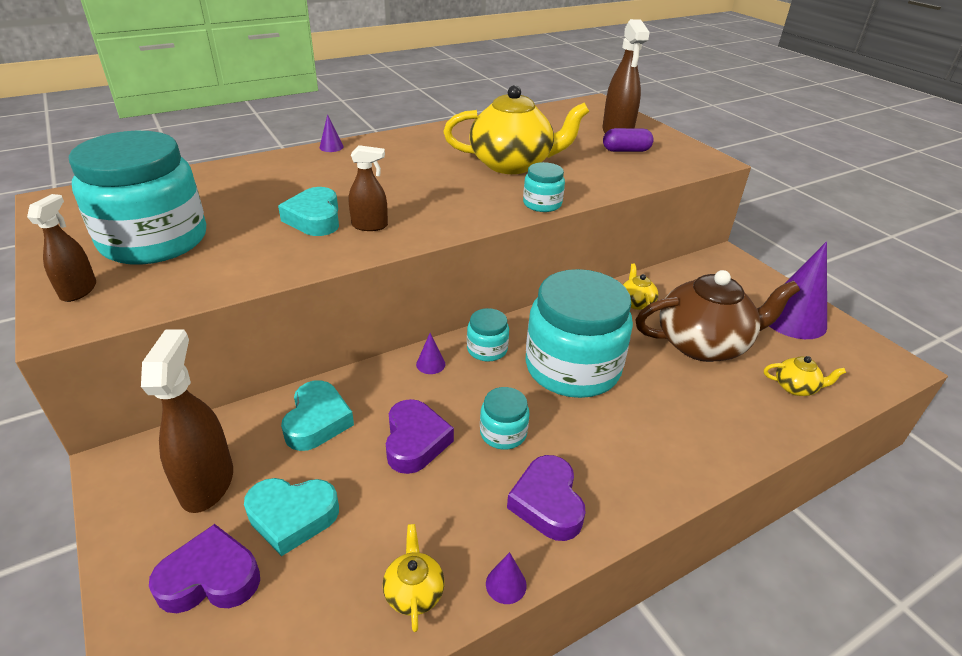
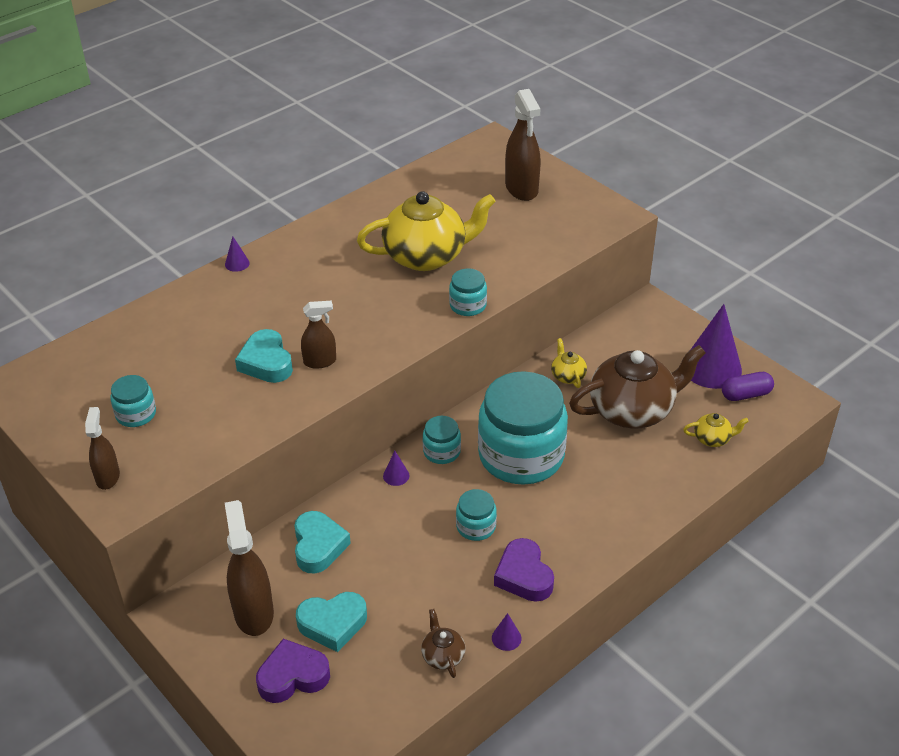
camera: 10 degrees left, 5 degrees up
turquoise jar [69,131,206,265] -> turquoise jar [110,375,156,427], size x0.44
yellow teapot [383,524,445,632] -> brown teapot [421,609,465,678]
purple heart [386,399,454,474] -> none
purple capsule [603,128,654,152] -> purple capsule moved to [722,372,774,401]

